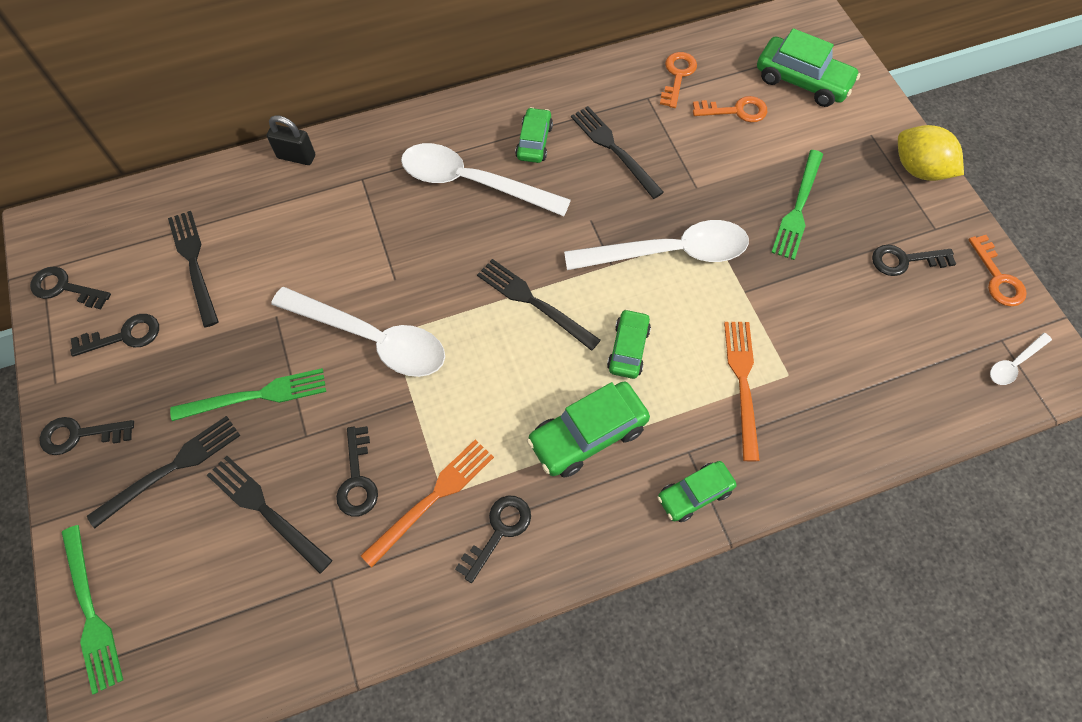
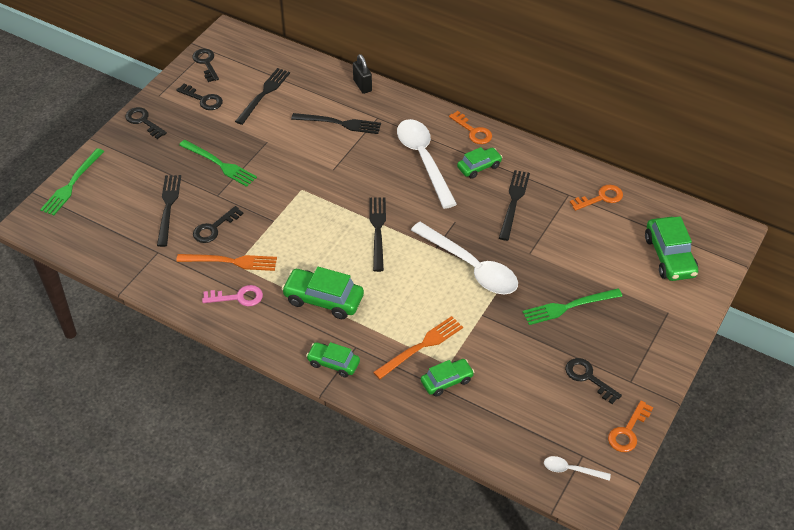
camera: 50 degrees right, 15 degrees down
black fork [87,416,241,529] -> black fork moved to [291,113,381,134]
white spoon [271,287,445,377] -> none
black key [455,496,531,583] -> pink key [202,285,263,306]
green car [607,309,651,379] -> green car moved to [421,359,474,397]
orange key [693,96,767,122] -> orange key moved to [449,111,492,144]
yellow lemon [898,125,964,181] -> none

